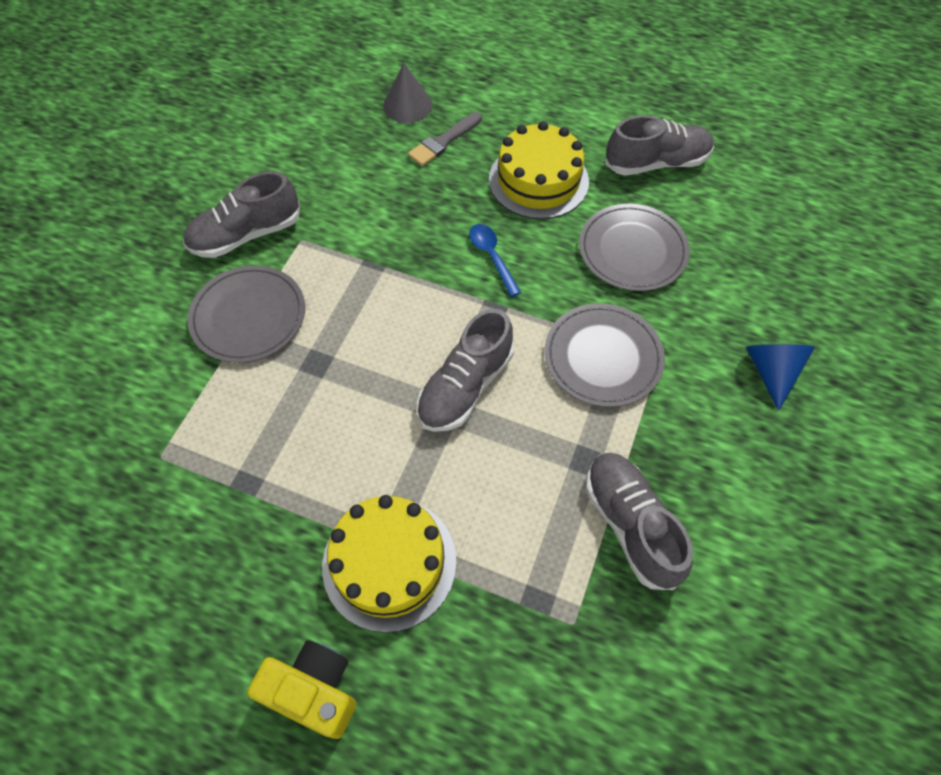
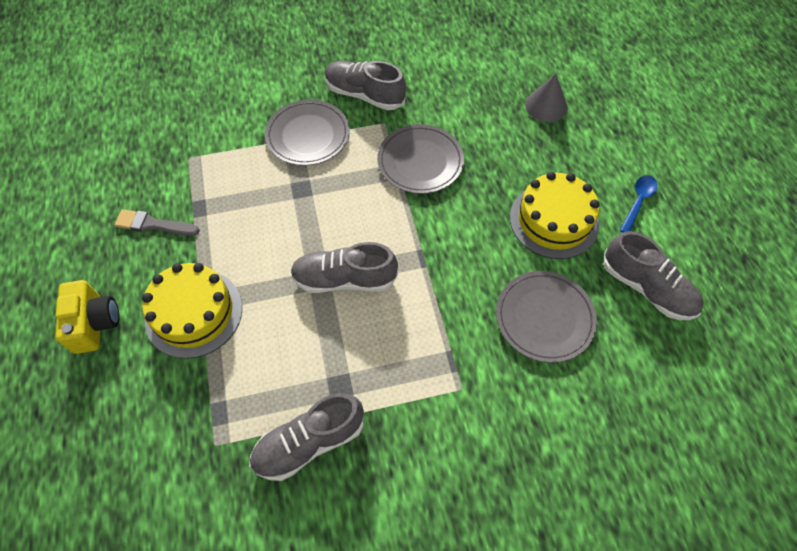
camera: 55 degrees right, 0 degrees up
grey brush [408,112,482,166] -> grey brush moved to [114,209,200,236]
blue spoon [469,224,521,297] -> blue spoon moved to [620,175,658,233]
grey plate [545,303,665,407] -> grey plate moved to [377,124,464,194]
grey shoe [586,452,693,590] -> grey shoe turned 150 degrees counterclockwise [249,393,364,481]
blue cone [746,344,815,411] -> none

